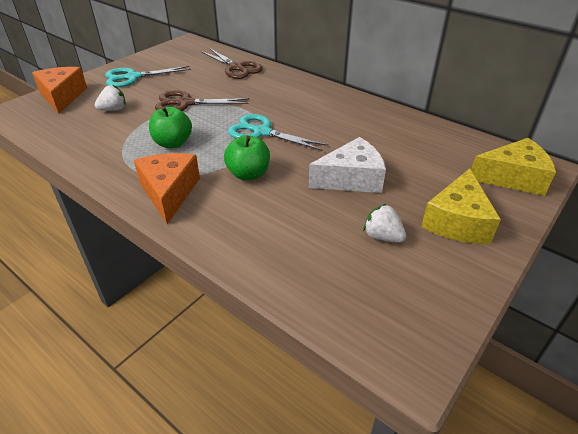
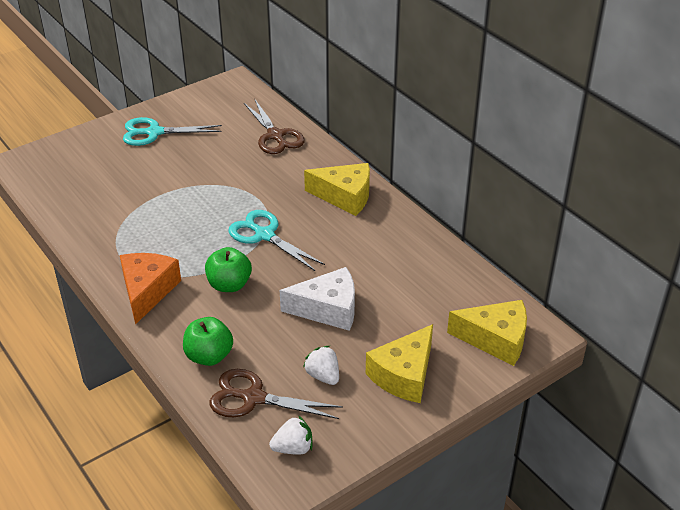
camera: 15 degrees right, 0 degrees up
orange cheese [32,67,87,114] -> none
white strawberry [95,84,126,111] -> white strawberry moved to [269,416,312,455]
green apple [149,106,192,148] -> green apple moved to [183,317,233,366]
brown scissors [155,90,249,111] -> brown scissors moved to [209,369,343,419]
none -> yellow cheese [304,163,370,216]

